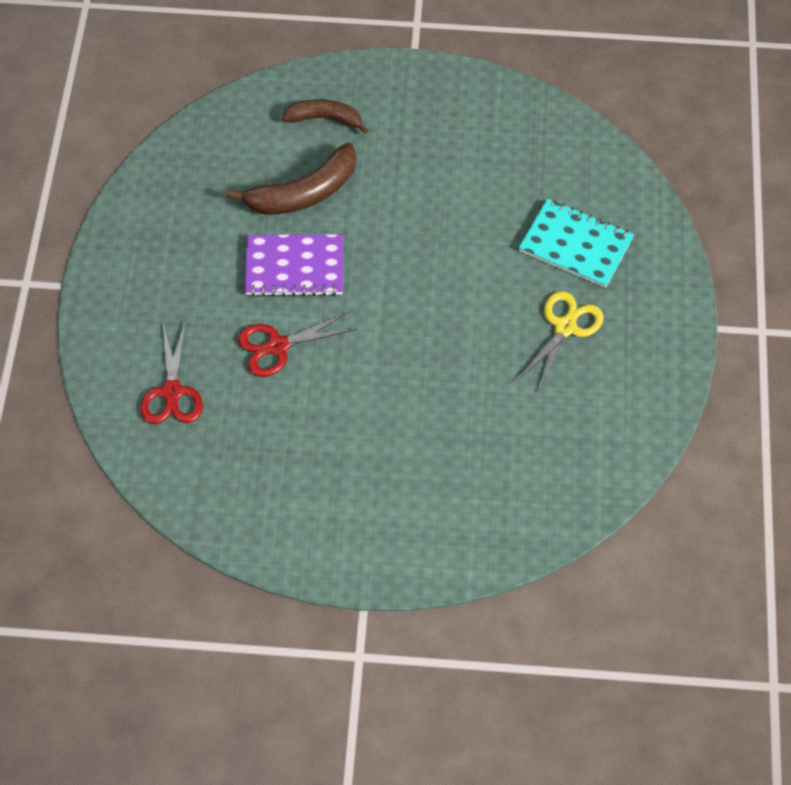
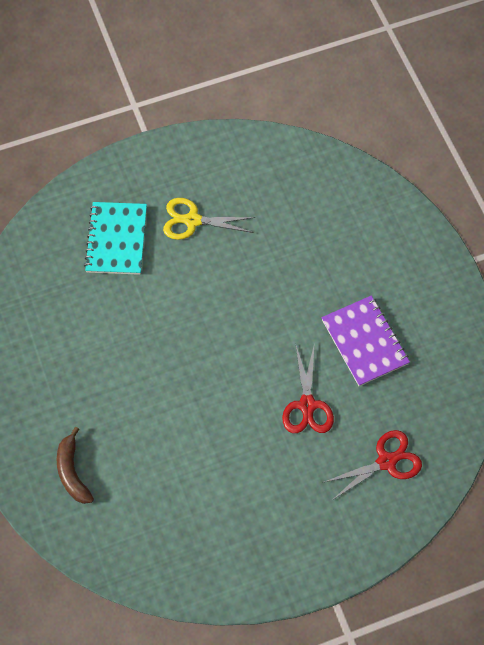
camera: 115 degrees left, 5 degrees up
brown banana [226,143,356,215] -> none
red scissors [238,312,357,377] -> red scissors turned 45 degrees clockwise [282,346,334,433]
purple notebook [245,234,343,297] -> purple notebook moved to [322,295,410,386]

